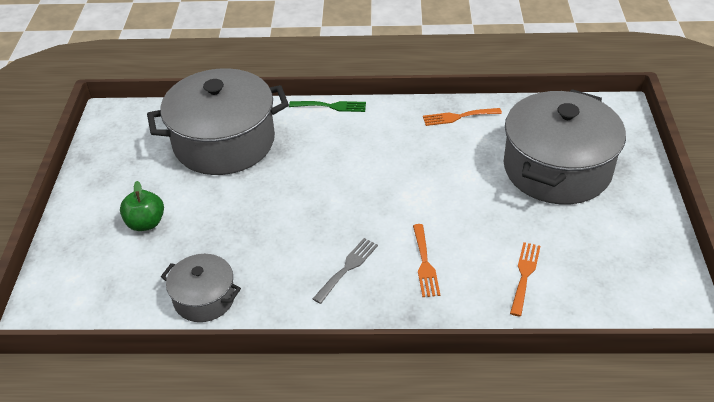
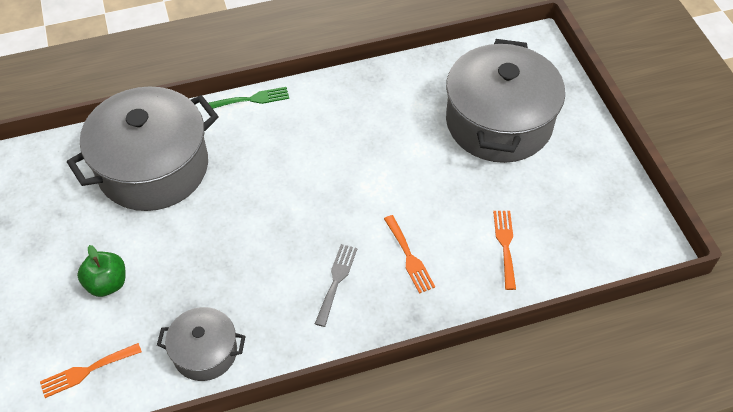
camera: 20 degrees left, 10 degrees up
orange fork [423,108,502,126] -> orange fork moved to [40,343,142,398]

